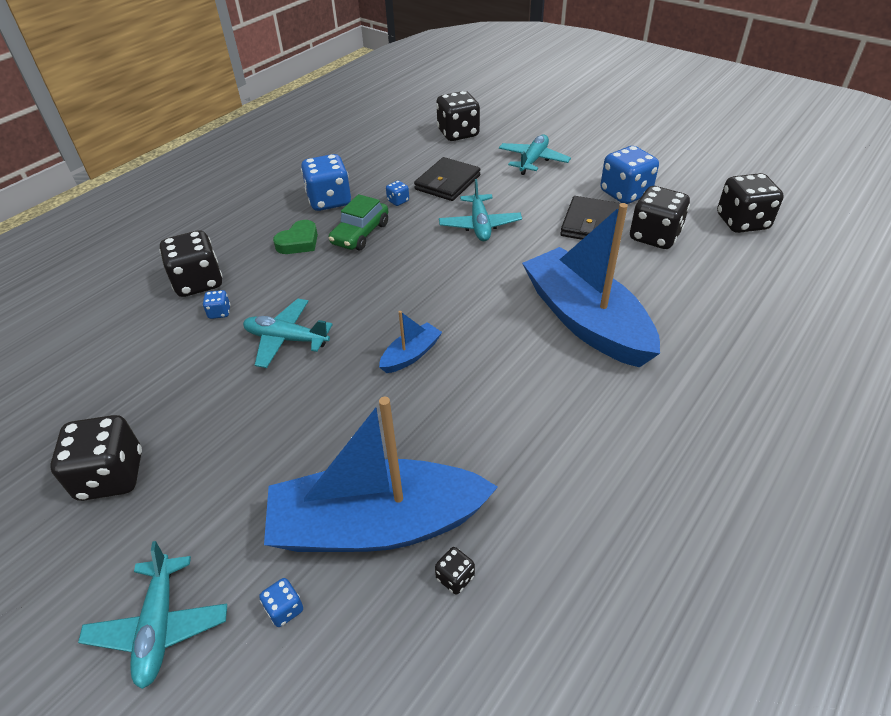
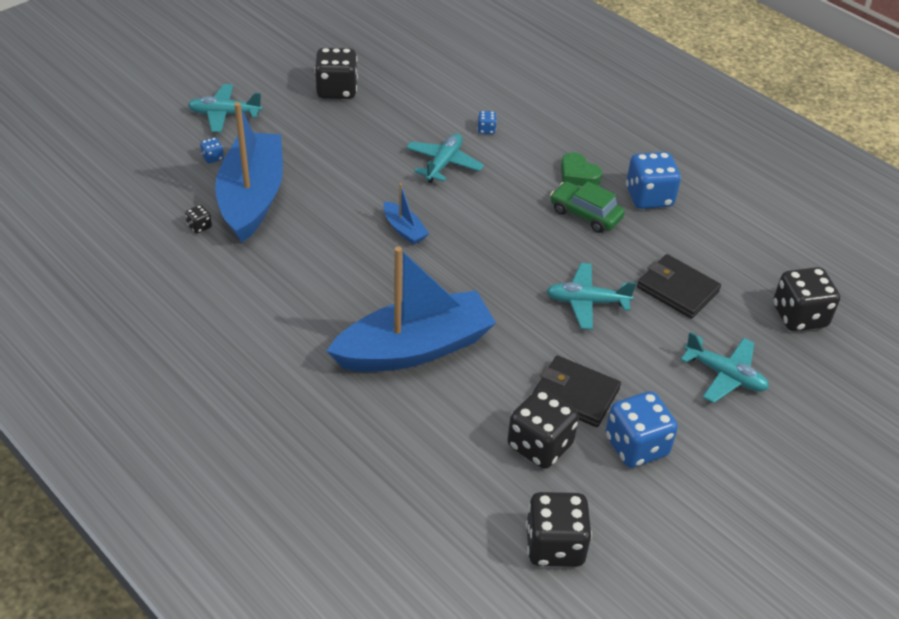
camera: 95 degrees right, 0 degrees up
black dice [159,230,223,297] -> none
blue dice [386,181,409,206] -> none

